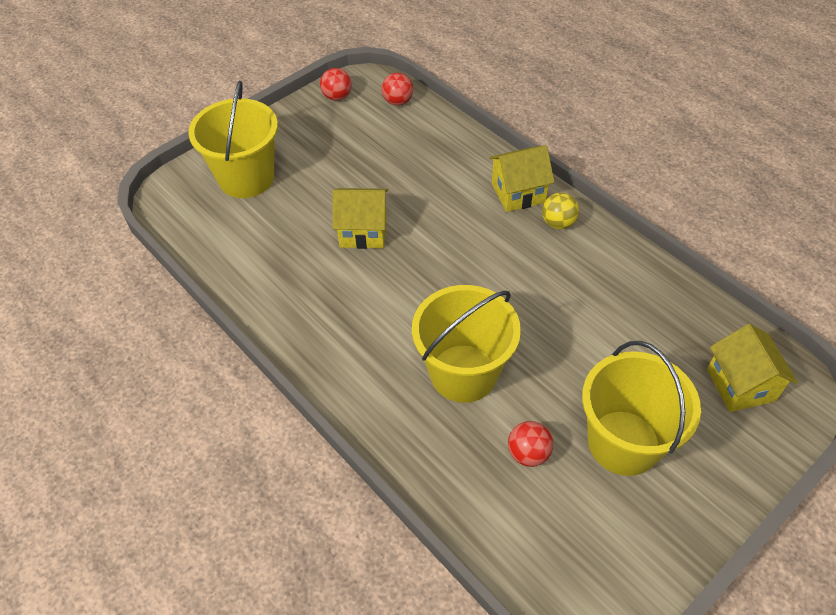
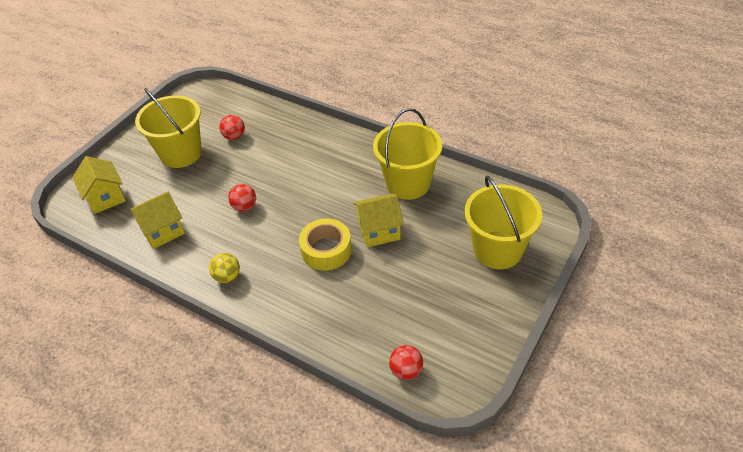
camera: 165 degrees right, 5 degrees down
red ball [320,68,352,101] -> red ball moved to [228,184,256,212]
yellow bucket [412,285,521,403] -> yellow bucket moved to [373,108,442,200]
yellow house [489,145,555,212] -> yellow house moved to [129,192,185,249]
none -> yellow tape [299,219,352,271]

